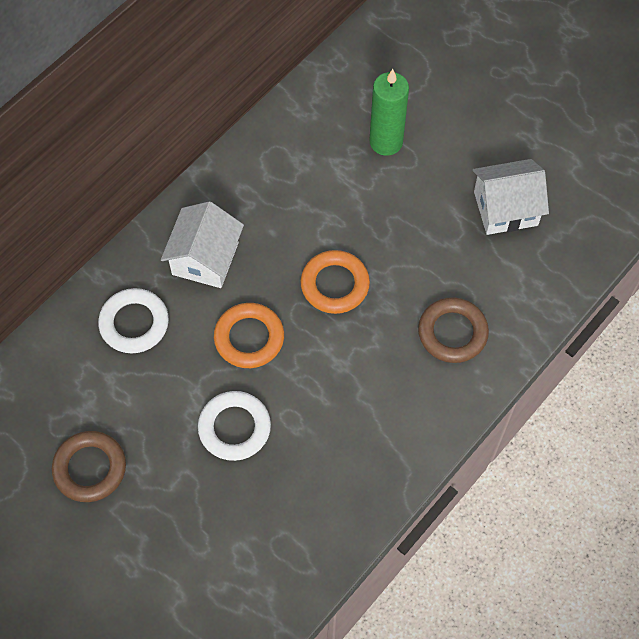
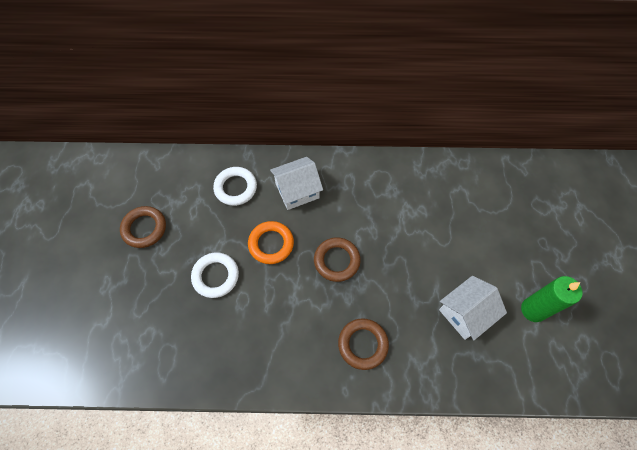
camera: 50 degrees right, 0 degrees up
orange ring [300,250,370,314] -> brown ring [314,237,361,282]
green candle [369,69,409,156] -> green candle moved to [521,276,583,322]
white house [473,159,549,235] -> white house turned 75 degrees counterclockwise [439,276,507,340]

